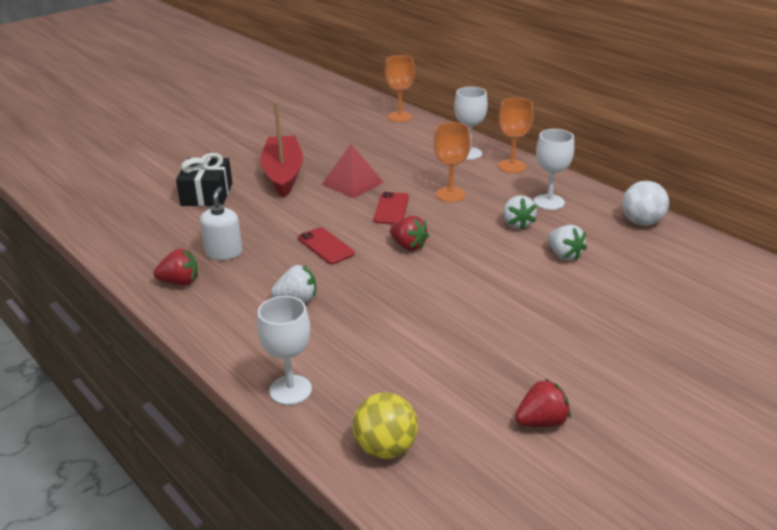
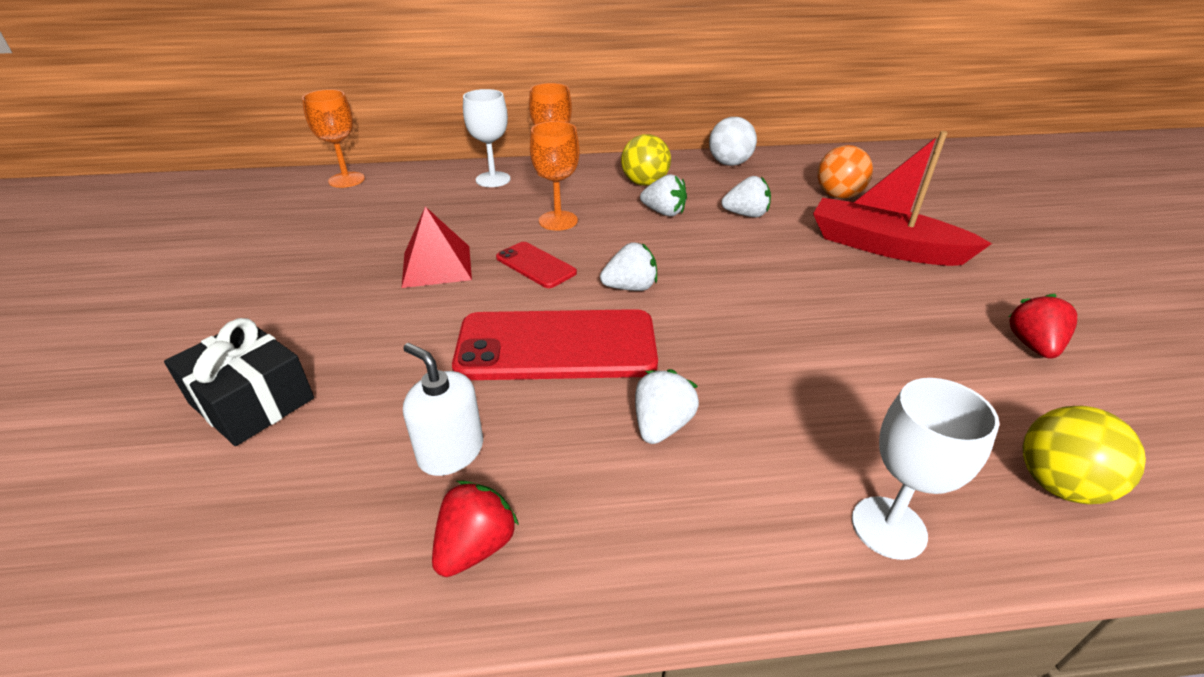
camera: 55 degrees left, 5 degrees up
red boat [260,101,303,197] -> red boat moved to [813,131,992,266]
red phone [298,227,355,264] -> red phone [452,309,658,380], size x1.98
red strawberry [390,216,429,251] -> white strawberry [600,242,657,291]
white goblet [534,129,574,210] -> yellow ball [621,134,671,186]
none -> orange ball [817,145,873,199]

